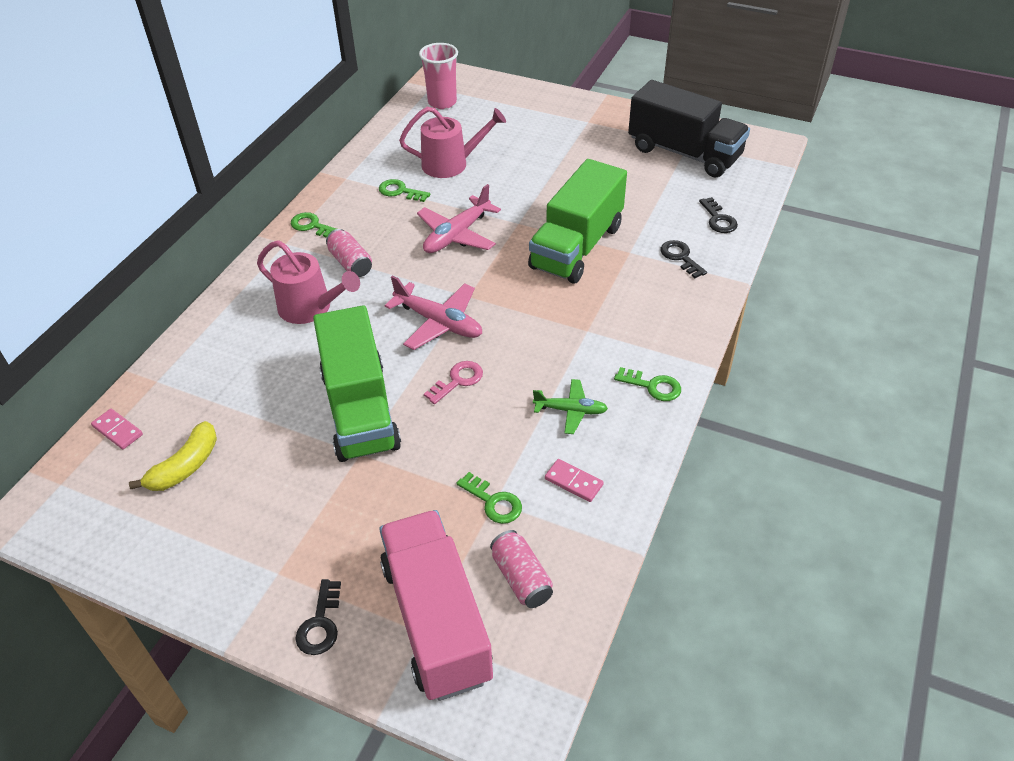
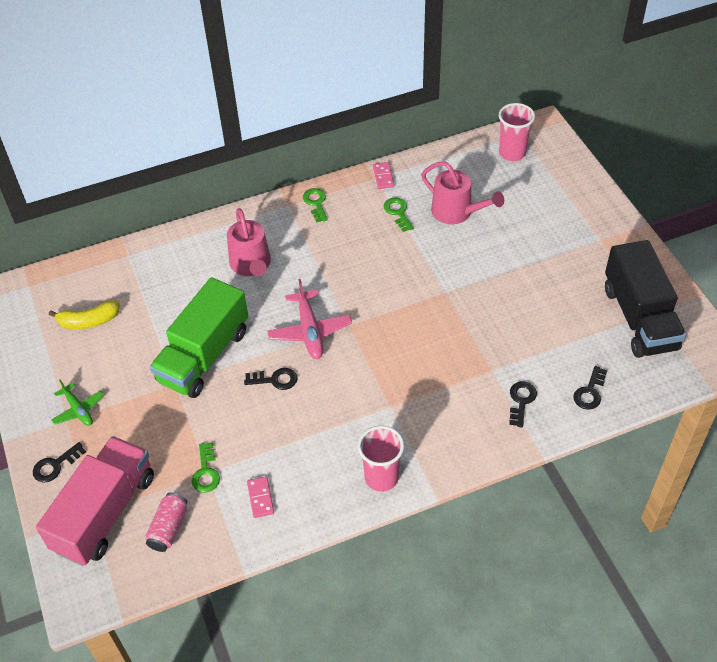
camera: 45 degrees right, 5 degrees up
pink domino [91,409,143,450] -> pink domino moved to [373,162,394,189]
pink can [326,229,372,277] -> none
pink plane [417,184,501,253] -> none
pink key [424,361,483,404] -> black key [244,368,297,390]
green truck [528,159,627,283] -> none
green plane [533,379,608,434] -> green plane moved to [51,380,104,426]
green key [614,367,681,401] -> pink cup [358,426,404,492]

